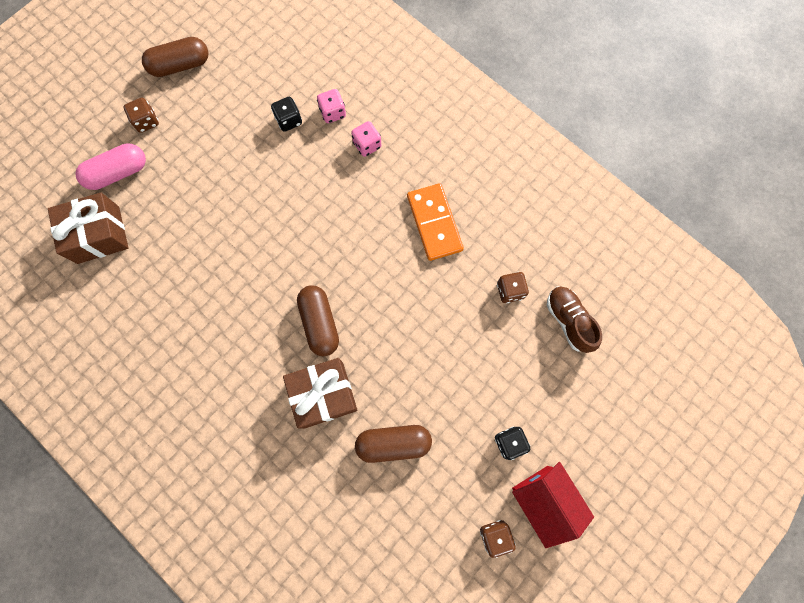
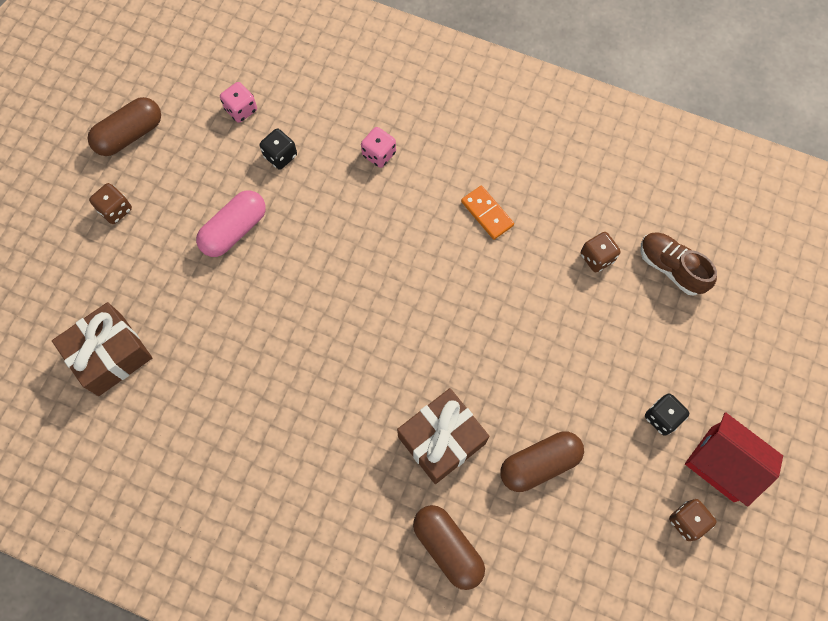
camera: 20 degrees left, 5 degrees down
pink capsule [75,143,146,190] -> pink capsule moved to [196,190,266,257]
brown capsule [297,285,339,357] -> brown capsule moved to [413,505,485,590]
pink dice [317,89,346,123] -> pink dice moved to [220,82,257,123]
orange domino [407,183,464,261] -> orange domino [461,186,514,240], size x0.63

